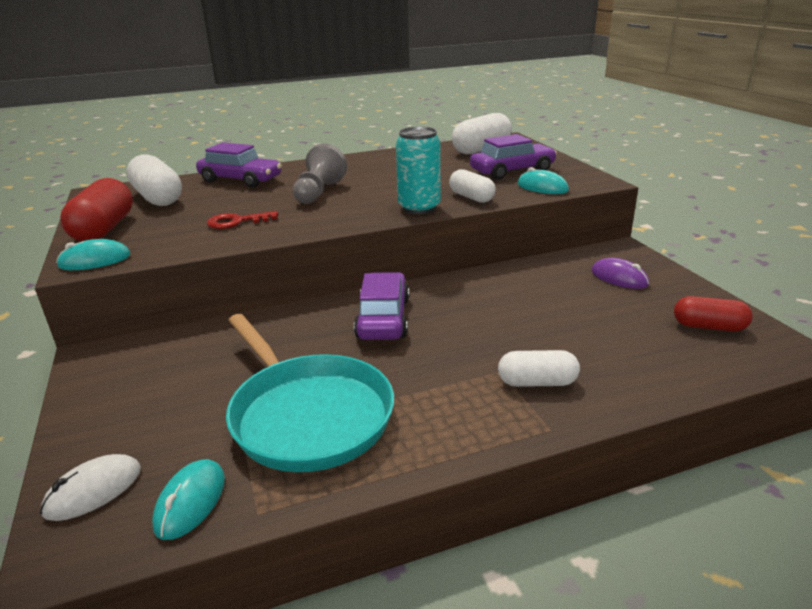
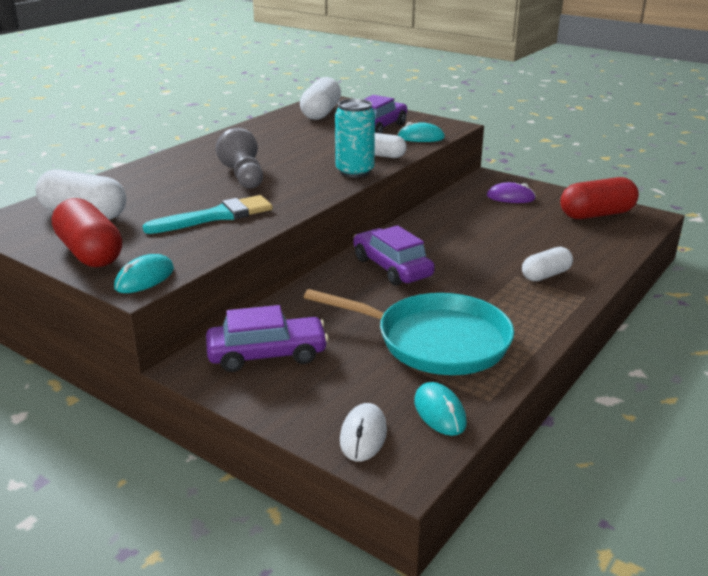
camera: 35 degrees left, 0 degrees up
purple car [196,142,282,188] -> purple car moved to [206,305,329,372]
red key [207,211,278,229] -> turquoise brush [143,195,273,234]
red capsule [674,296,753,332] -> red capsule [560,177,639,219], size x1.61

